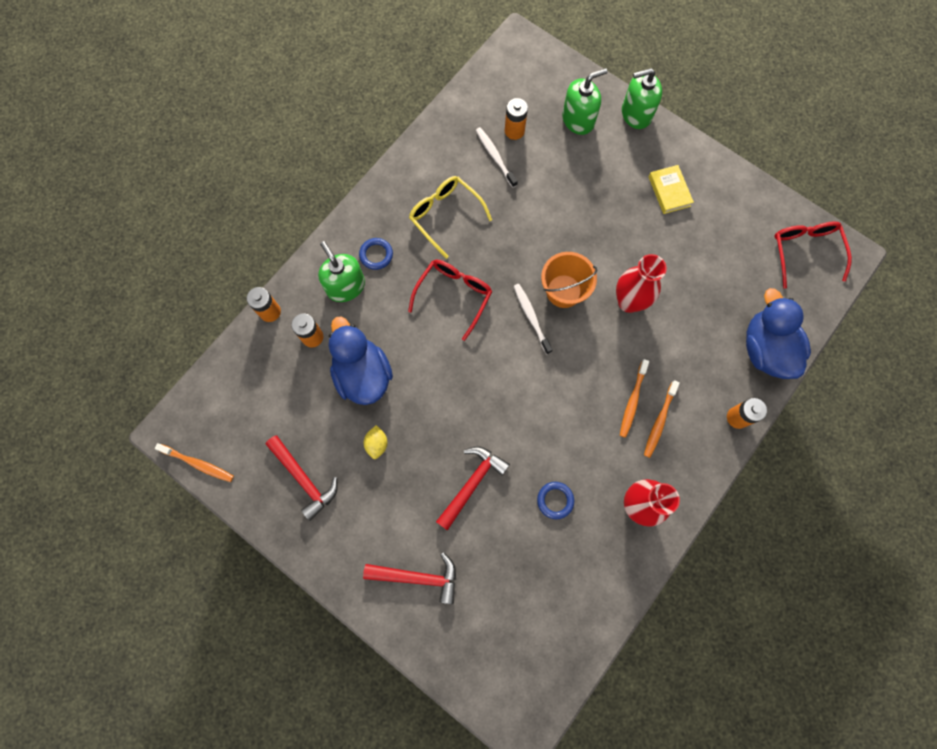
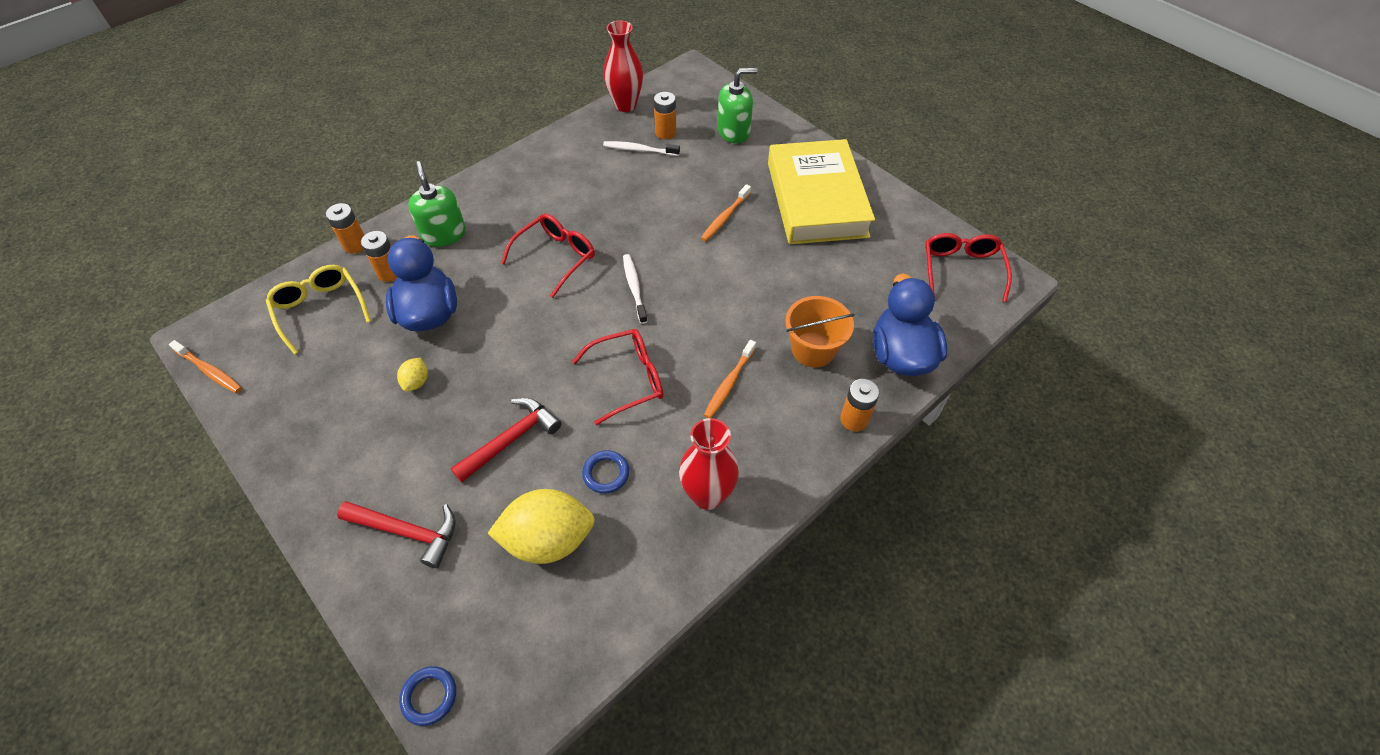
camera: 10 degrees right, 20 degrees down
red hammer [266,436,338,521] -> none
blue ring [359,238,393,270] -> blue ring moved to [399,666,456,726]
yellow glasses [409,176,492,259] -> yellow glasses moved to [266,265,371,354]
white toothbrush [476,127,518,188] -> white toothbrush turned 60 degrees counterclockwise [603,141,680,156]
orange bucket [541,252,598,308] -> orange bucket moved to [785,296,855,367]
red vase [616,254,667,313] -> red vase moved to [603,20,643,112]
green soap dispenser [622,68,662,129] -> none
orange toothbrush [644,380,680,458] -> orange toothbrush moved to [701,184,751,242]
yellow book [649,165,694,214] -> yellow book [768,139,875,244], size x2.47
none -> yellow lemon [488,489,595,564]
none -> red glasses [572,329,663,425]

